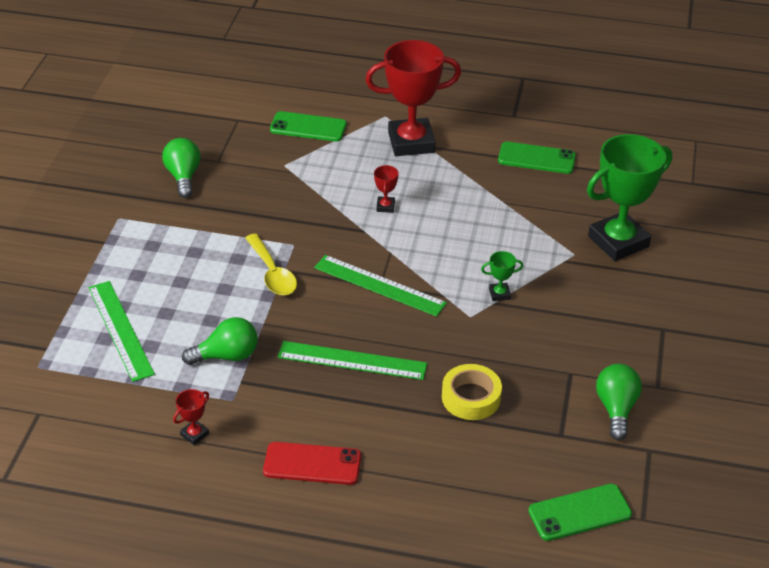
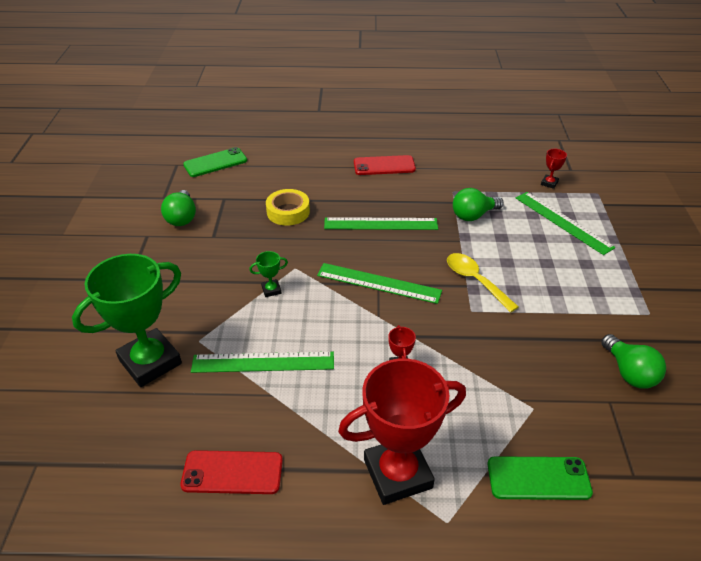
camera: 170 degrees right, 0 degrees up
red trophy [173,389,209,445] -> red trophy moved to [541,149,567,189]
green phone [498,142,576,174] -> red phone [180,450,283,494]
none -> green ruler [191,352,334,373]

